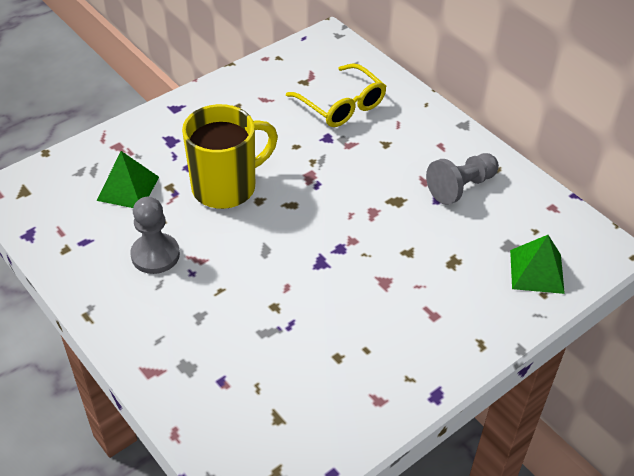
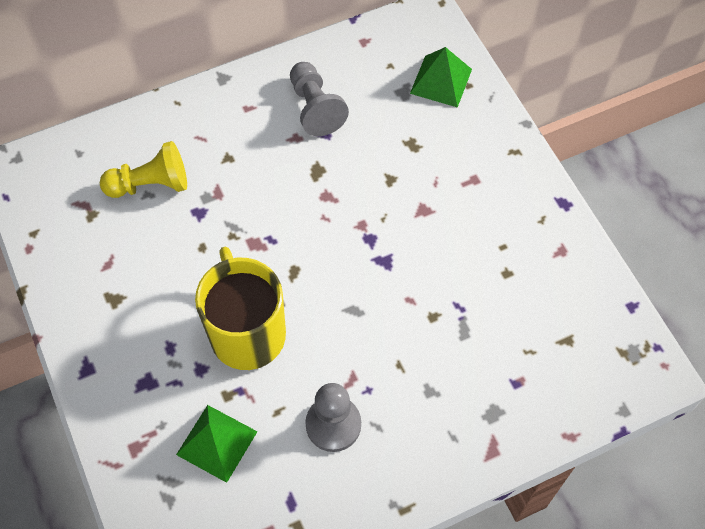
camera: 75 degrees left, 15 degrees up
yellow glasses [286,63,386,127] -> yellow pawn [100,141,187,198]

